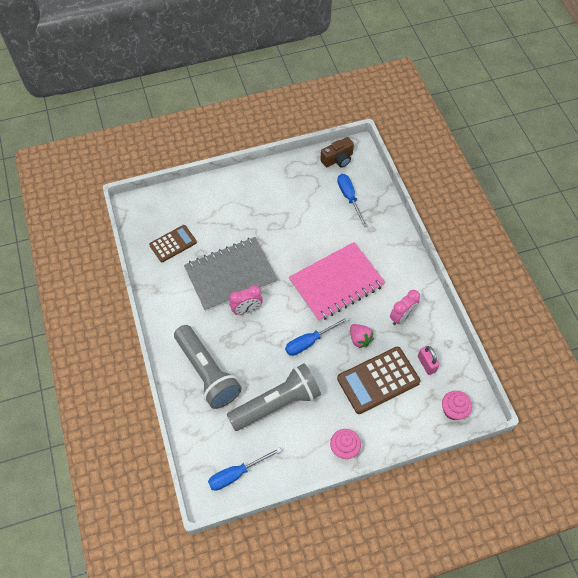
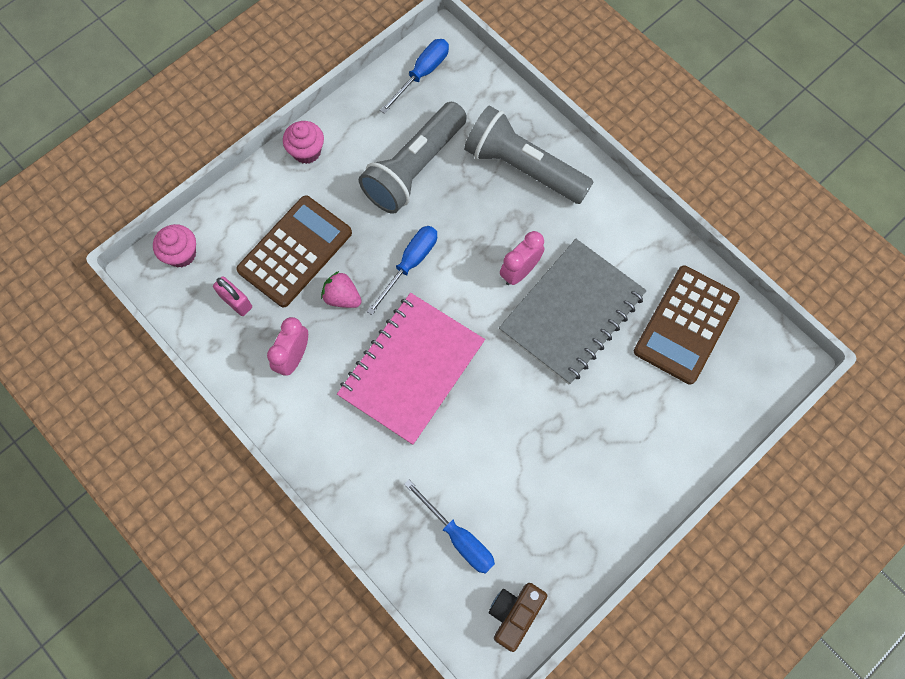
camera: 155 degrees right, 10 degrees up
brown calculator [149,225,197,262] -> brown calculator [634,265,740,385], size x1.59

